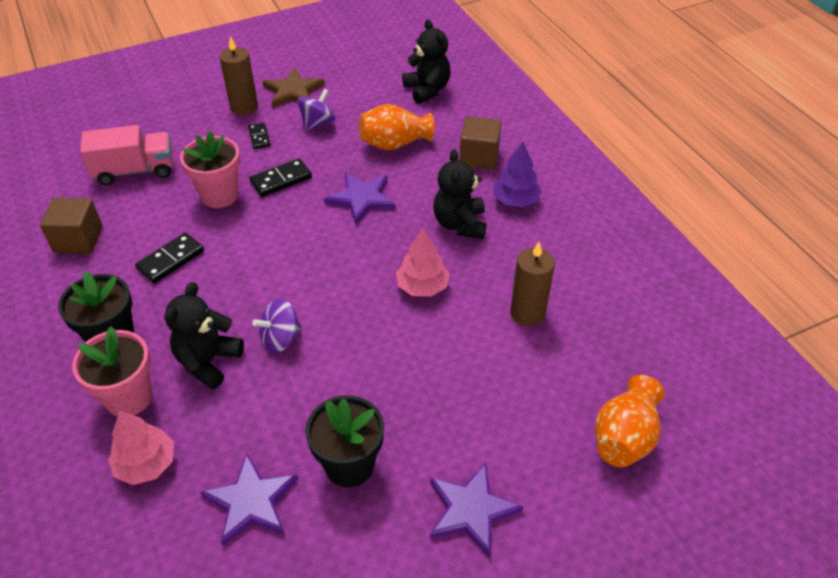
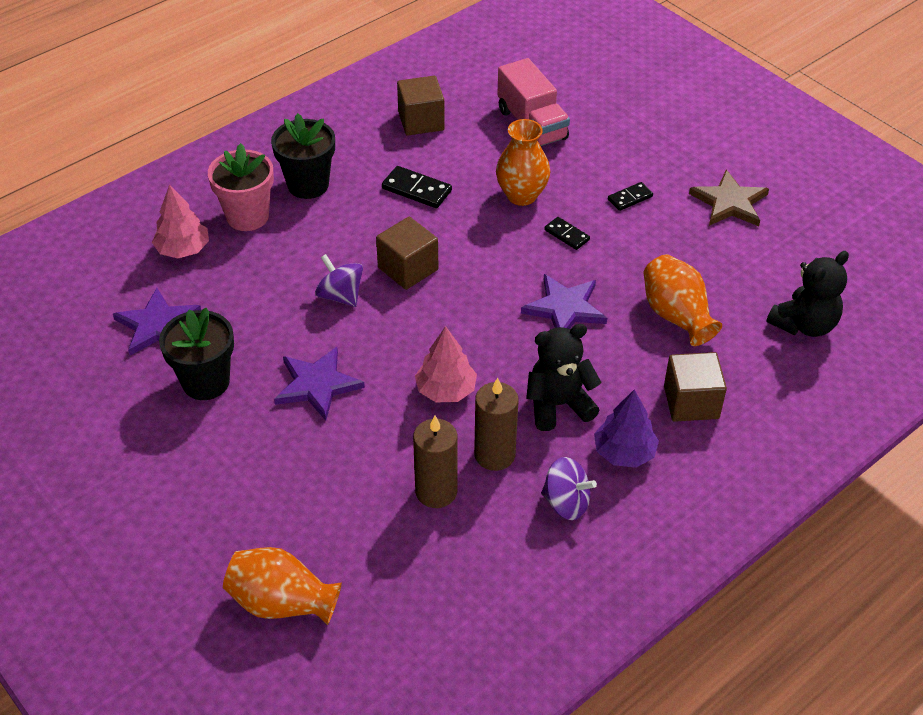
camera: 75 degrees right, 0 degrees up
black teddy bear [164,282,244,389] -> none
pink flower pot [180,131,240,208] -> orange vase [496,119,550,206]
brown candle [220,36,258,115] -> brown candle moved to [474,378,519,471]
black domino [249,158,312,197] -> black domino [544,217,590,250], size x0.65
purple spinning top [297,89,335,131] -> purple spinning top moved to [541,457,597,520]
purple star [430,463,524,558] -> purple star moved to [274,347,365,421]
none -> brown cube [376,217,438,290]

